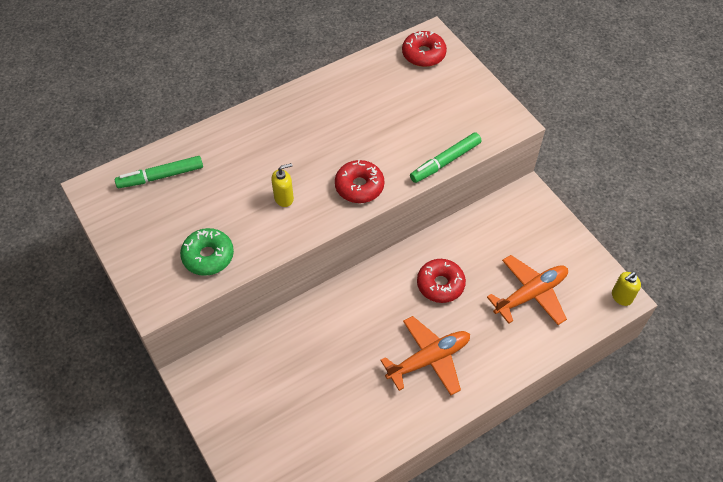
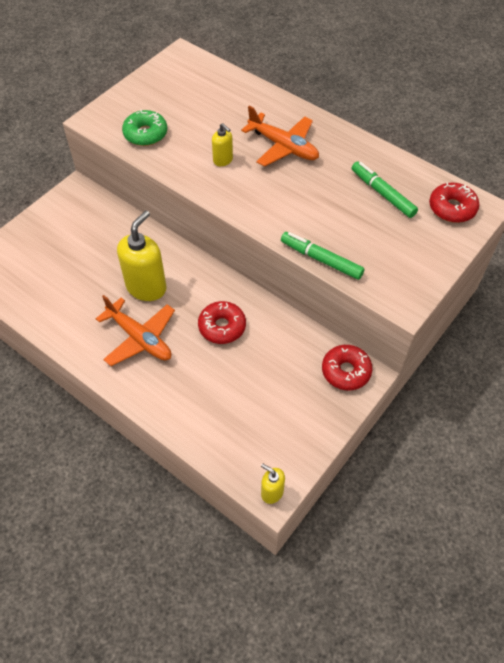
camera: 70 degrees right, 0 degrees up
green marker [115,156,203,188] -> green marker moved to [352,161,418,218]
red donut [335,160,385,203] -> red donut moved to [322,345,373,390]
orange plane [487,255,568,325] -> orange plane moved to [241,106,319,167]
none -> yellow soap dispenser [117,210,167,301]

